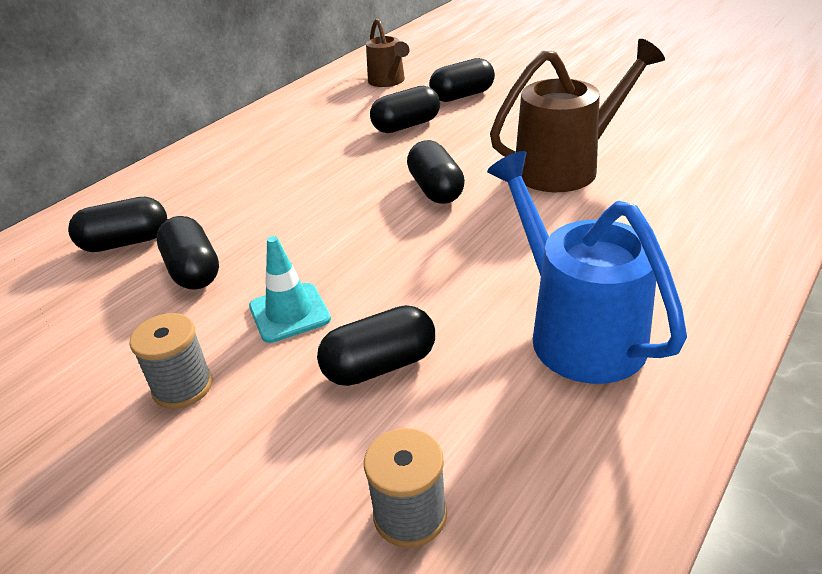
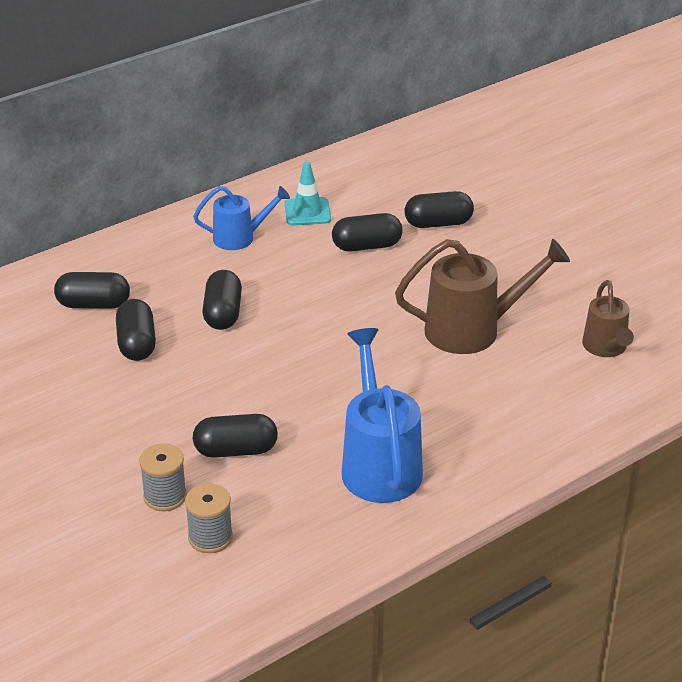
camera: 15 degrees right, 0 degrees up
grey spool [129,313,213,409] -> grey spool moved to [139,444,187,511]
turquoise traffic cone [249,236,331,343] -> turquoise traffic cone moved to [285,162,331,225]
brown watering can [366,18,409,87] -> brown watering can moved to [582,280,634,357]
black capsule [407,140,465,204] -> black capsule moved to [202,270,242,330]
none -> blue watering can [193,186,290,250]

